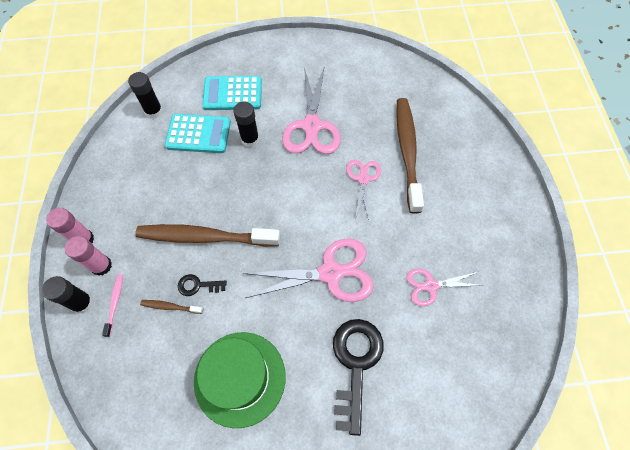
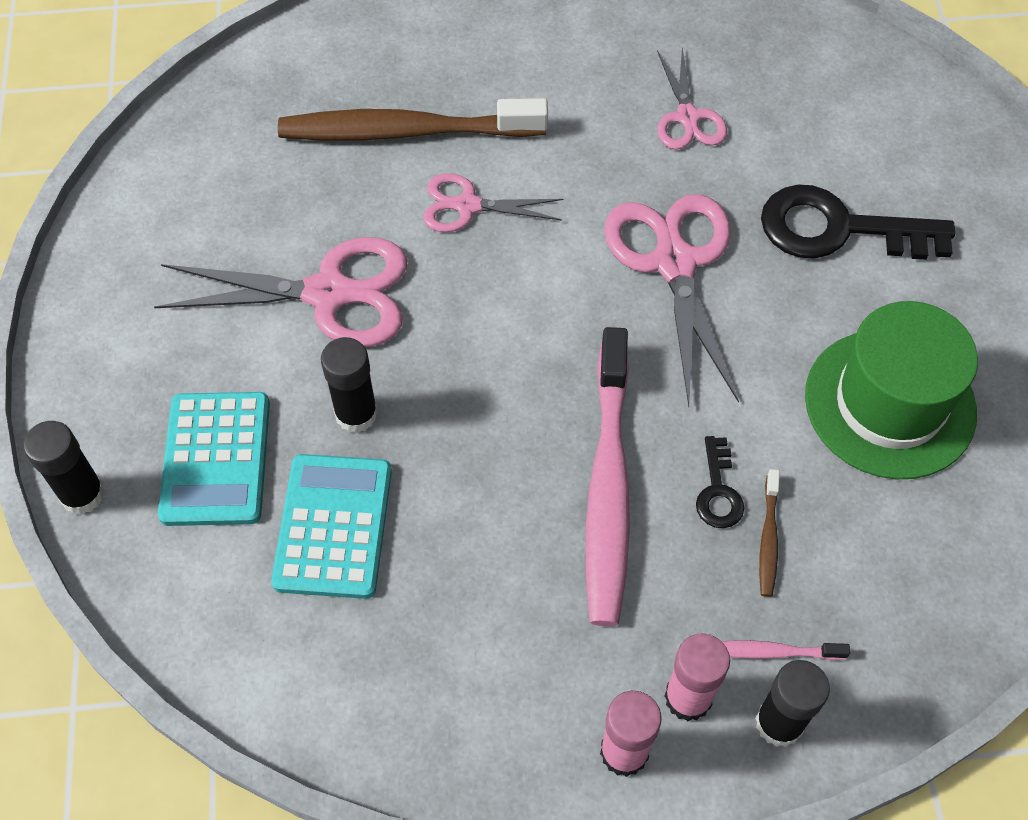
camera: 90 degrees left, 5 degrees down
black glue stick [128,72,163,118] -> black glue stick moved to [23,421,105,515]
brown toothbrush [135,224,280,247] -> pink toothbrush [586,327,630,626]

